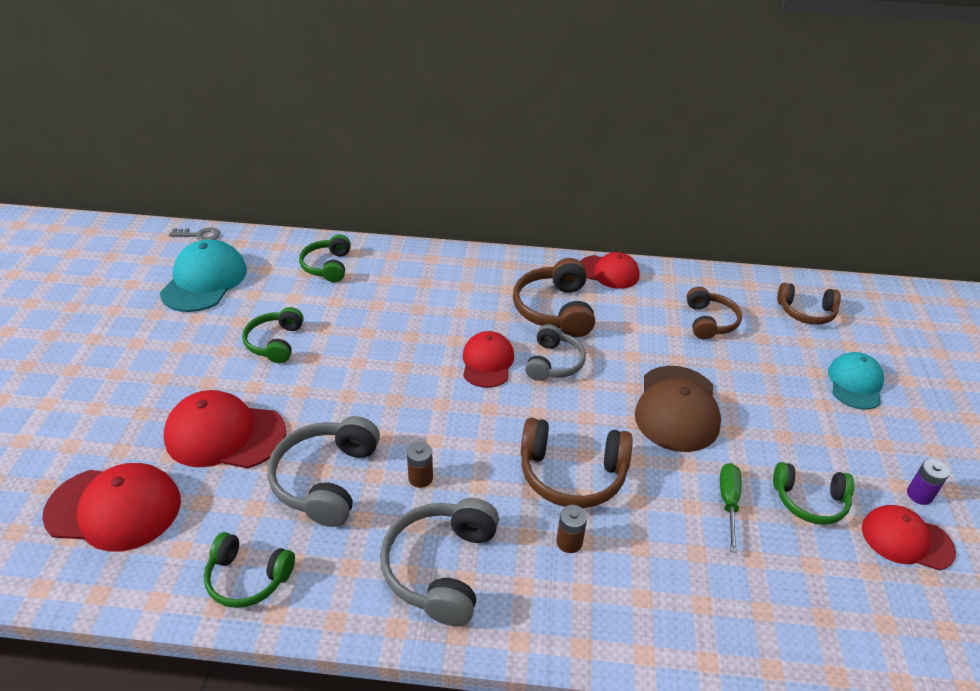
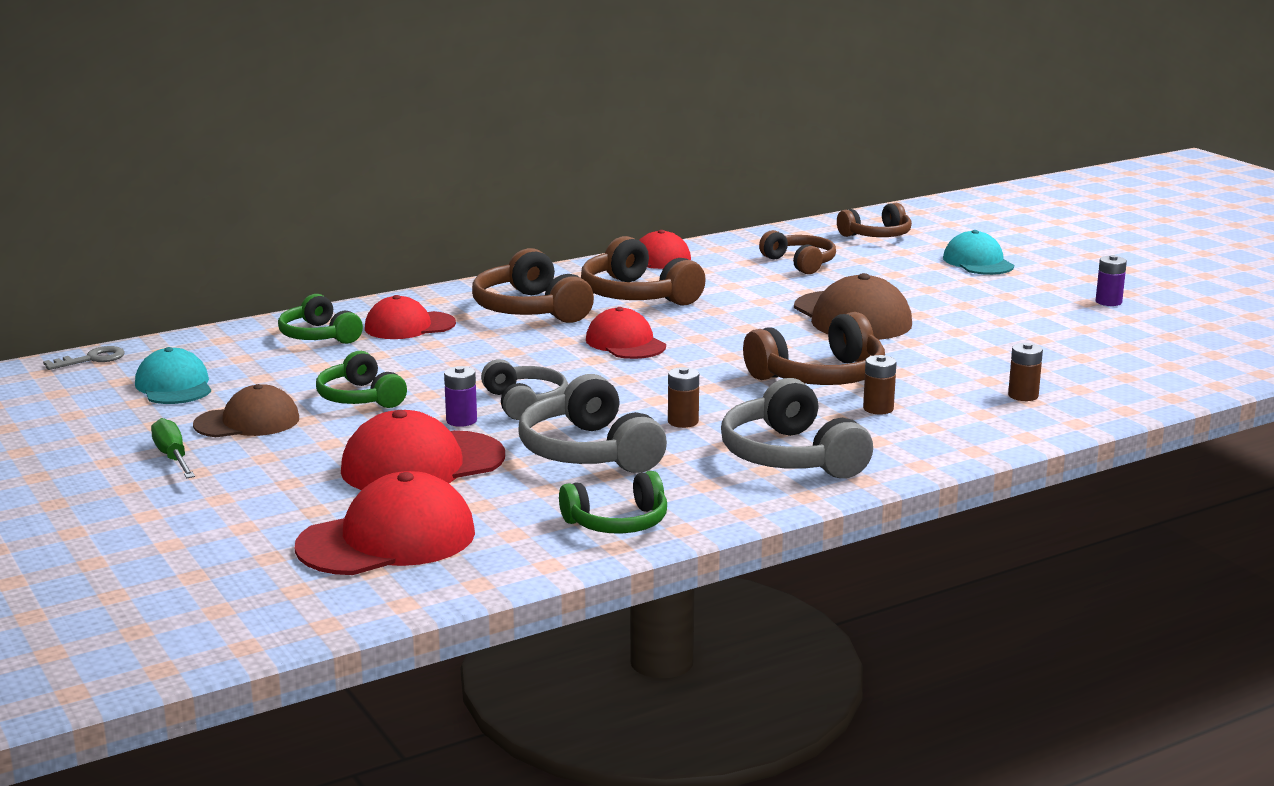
camera: 35 degrees left, 20 degrees down
turquoise cap [160,239,247,312] -> turquoise cap [135,347,211,404], size x0.66
grey headphones [525,324,586,381] -> grey headphones moved to [481,359,568,420]
green screwdriver [720,463,741,553] -> green screwdriver moved to [151,418,195,478]
green headphones [773,462,854,525] -> none
red cap [862,505,956,570] -> red cap moved to [365,295,456,339]
none -> brown cap [193,384,299,437]
none -> purple battery [444,366,477,427]
none -> brown headphones [472,248,594,323]
none -> brown battery [1008,343,1043,401]

